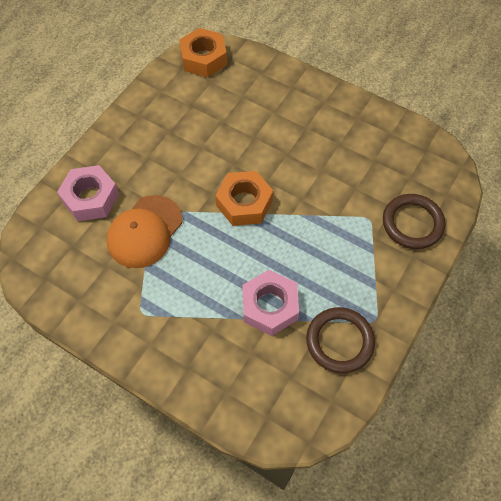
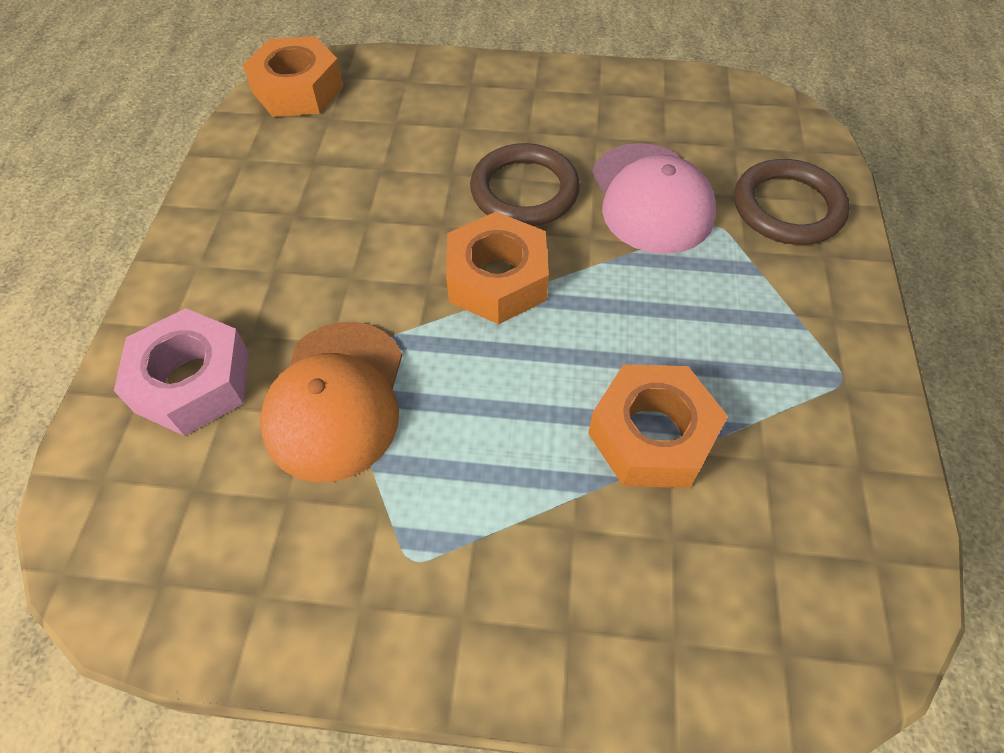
camera: 25 degrees left, 5 degrees down
pink nut [242,270,299,336] -> orange nut [588,364,728,488]
brown ring [306,307,375,373] -> brown ring moved to [470,143,580,226]
none -> pink cap [592,143,716,254]

